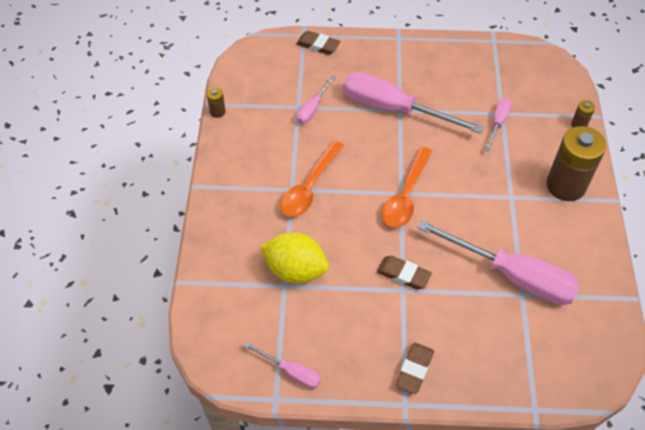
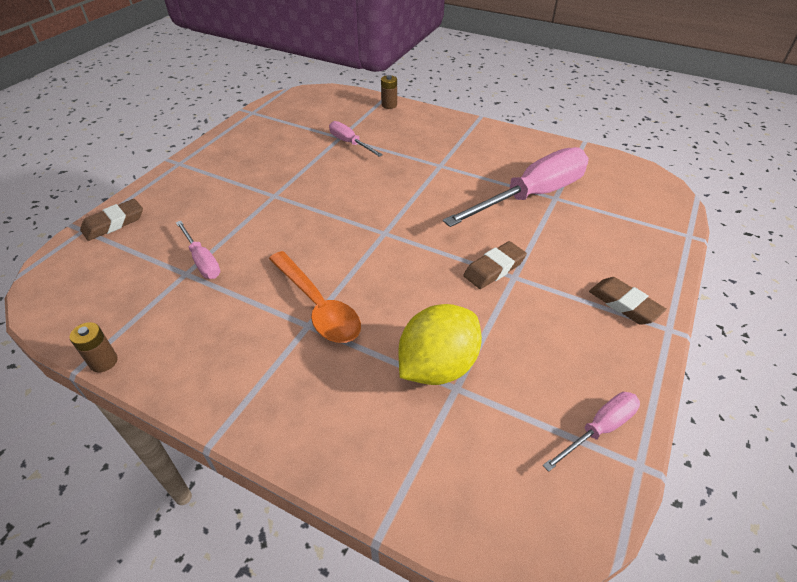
camera: 65 degrees left, 10 degrees down
pink screwdriver [343,72,484,134] -> none
orange spoon [382,147,432,228] -> none
brown battery [546,126,606,201] -> none

